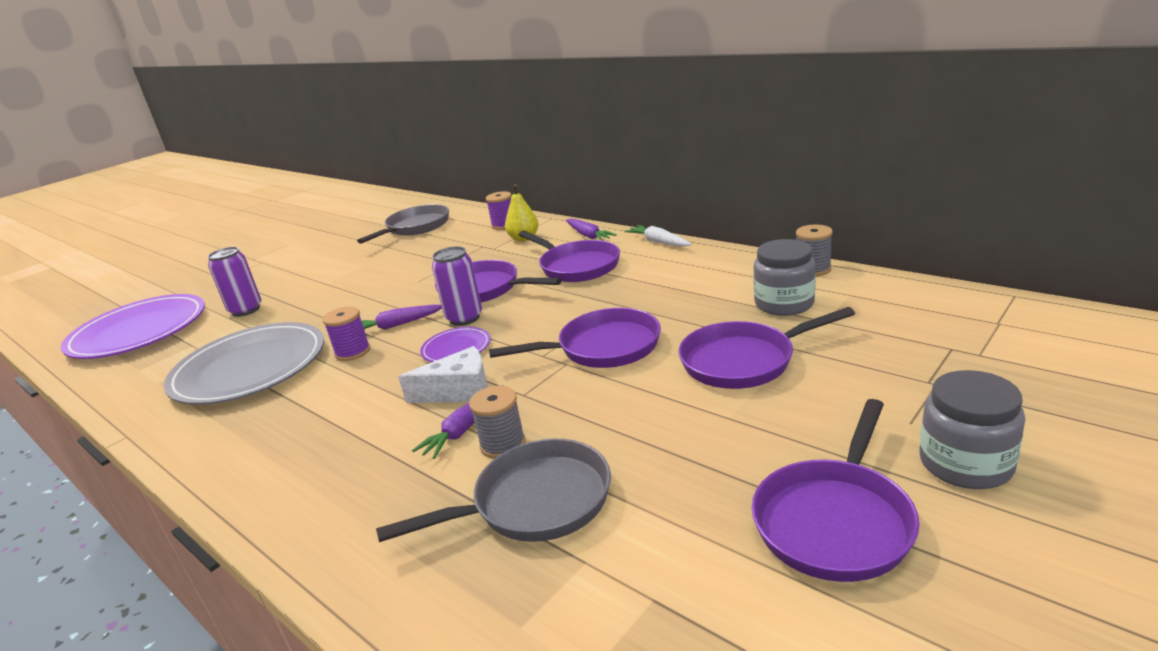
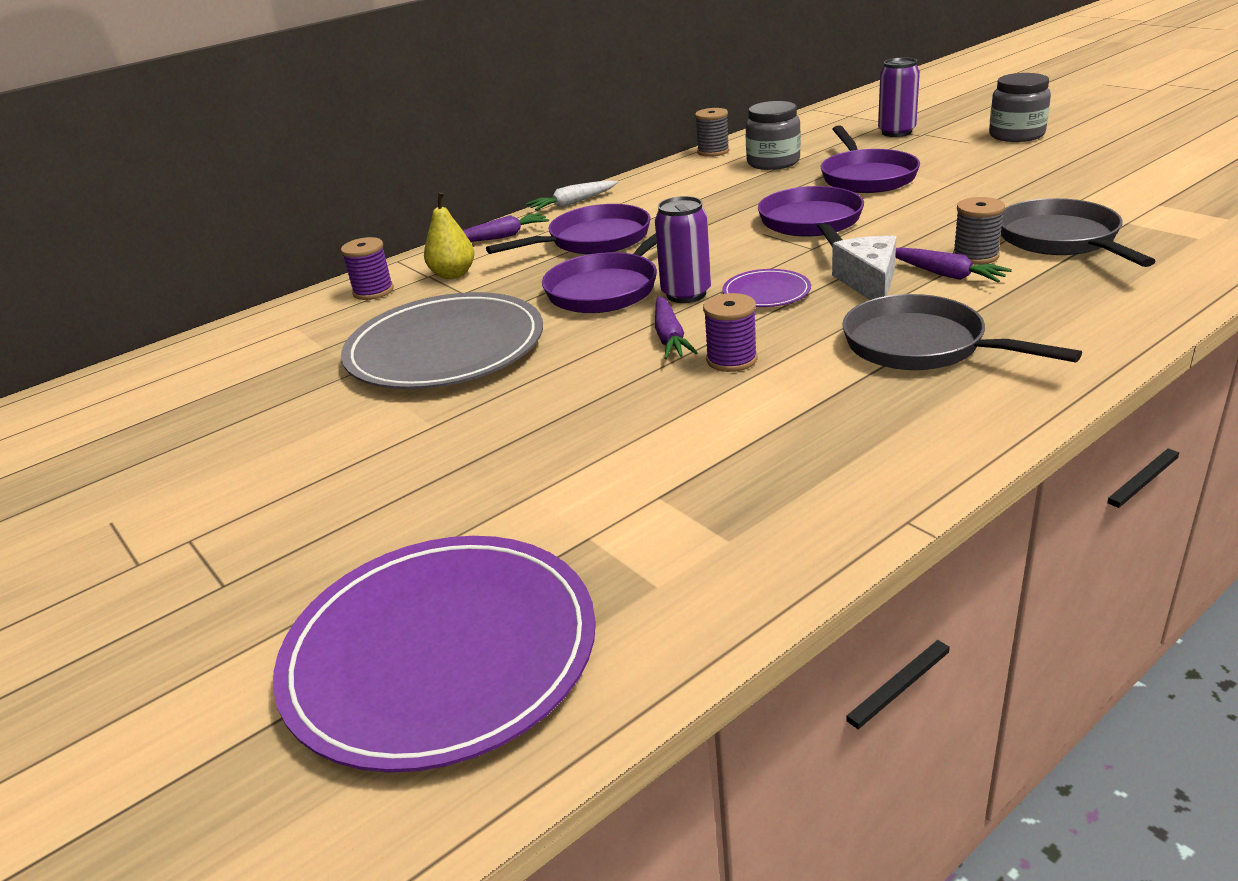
camera: 80 degrees left, 5 degrees up
grey plate [164,322,324,405] -> grey plate moved to [341,292,543,389]
purple can [208,247,261,317] -> purple can moved to [878,57,920,137]
grey pan [357,204,449,244] -> grey pan moved to [842,294,1082,370]
purple pan [752,399,920,582] -> none

